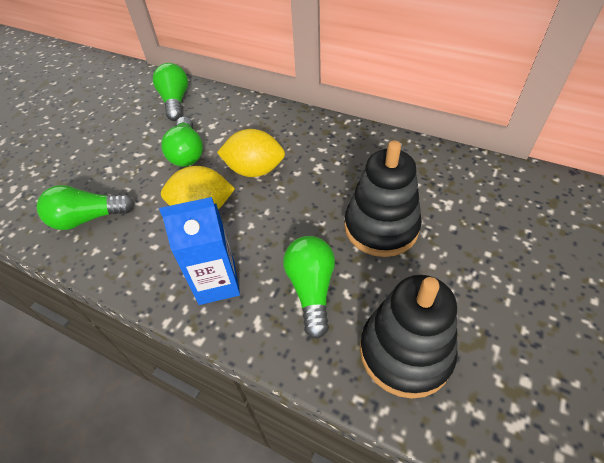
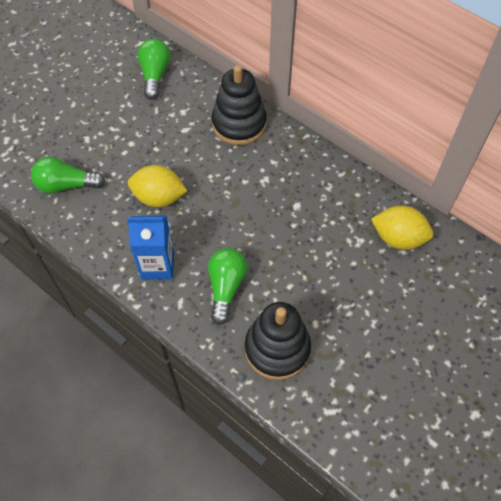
camera: 10 degrees right, 10 degrees up
green light bulb [161,117,203,167] -> none
yellow lemon [217,129,285,177] -> yellow lemon moved to [371,206,433,250]
black stacking toy [344,141,422,257] -> black stacking toy moved to [212,65,267,145]

